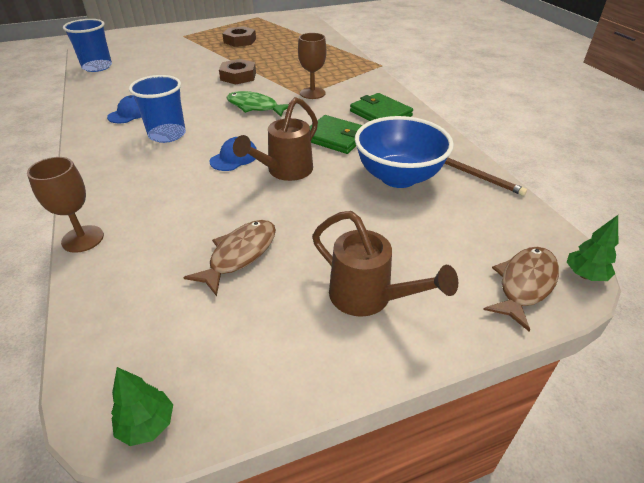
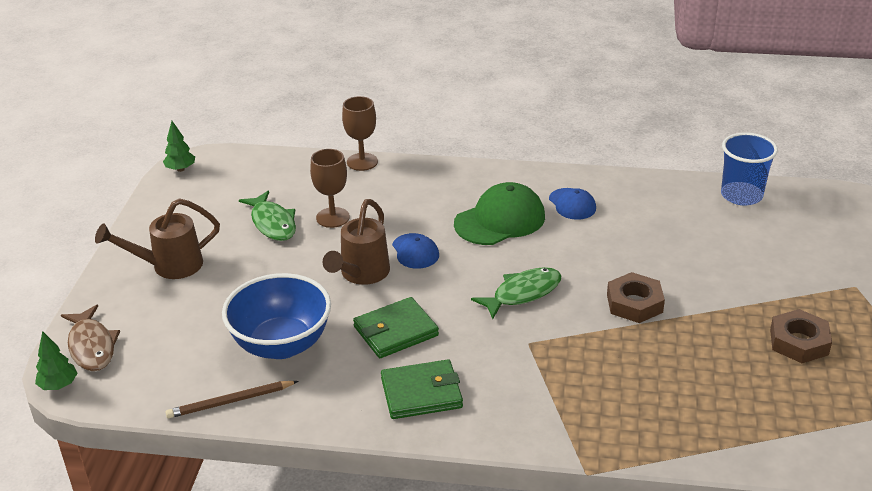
camera: 120 degrees right, 5 degrees down
blue cup [129,75,186,143] -> green cap [454,182,545,245]
brown fish [183,220,276,296] -> green fish [239,191,296,241]
brown watering can [233,97,318,181] -> brown watering can turned 135 degrees counterclockwise [323,199,390,285]
brown goblet [298,33,327,99] -> brown goblet moved to [310,149,350,228]

